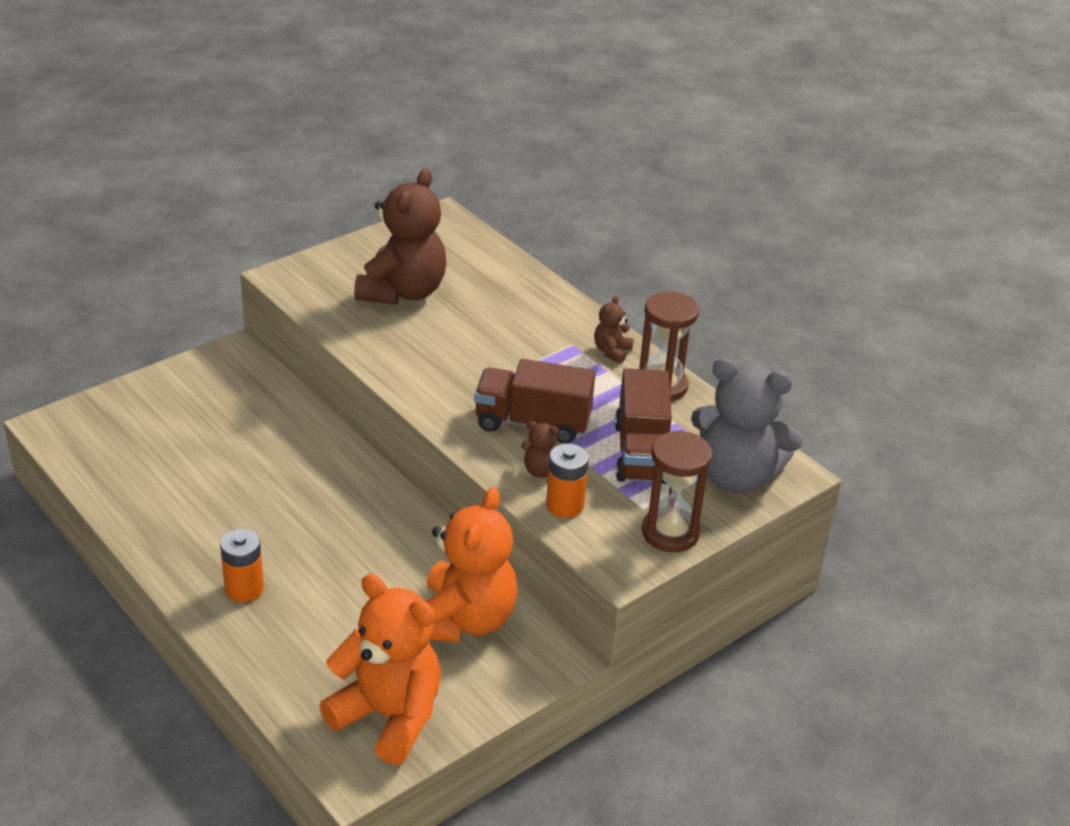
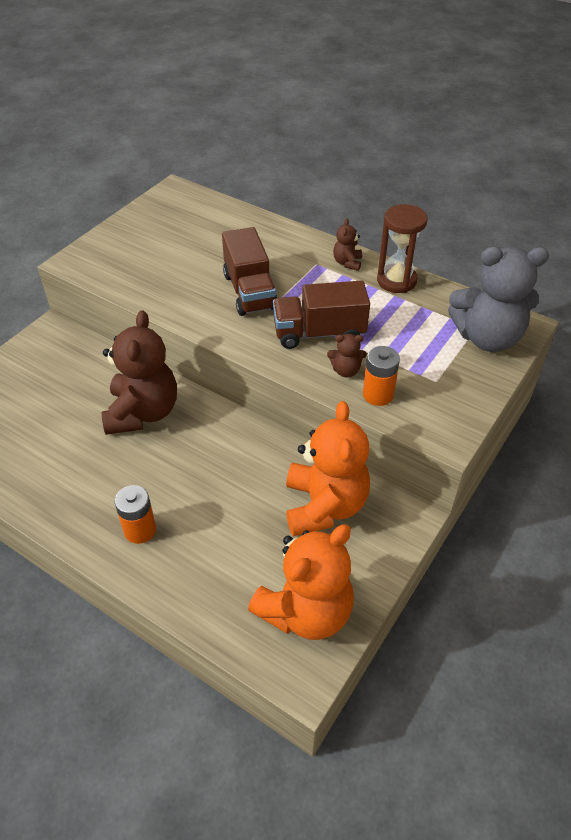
camera: 15 degrees left, 10 degrees up
orange teddy bear [319,574,441,765] -> orange teddy bear turned 120 degrees clockwise [248,524,354,640]
brown teddy bear [354,168,446,305] -> brown teddy bear moved to [102,310,177,435]
brown truck [615,368,672,484] -> brown truck moved to [222,227,278,316]
brown hourglass [642,430,712,552] -> none

